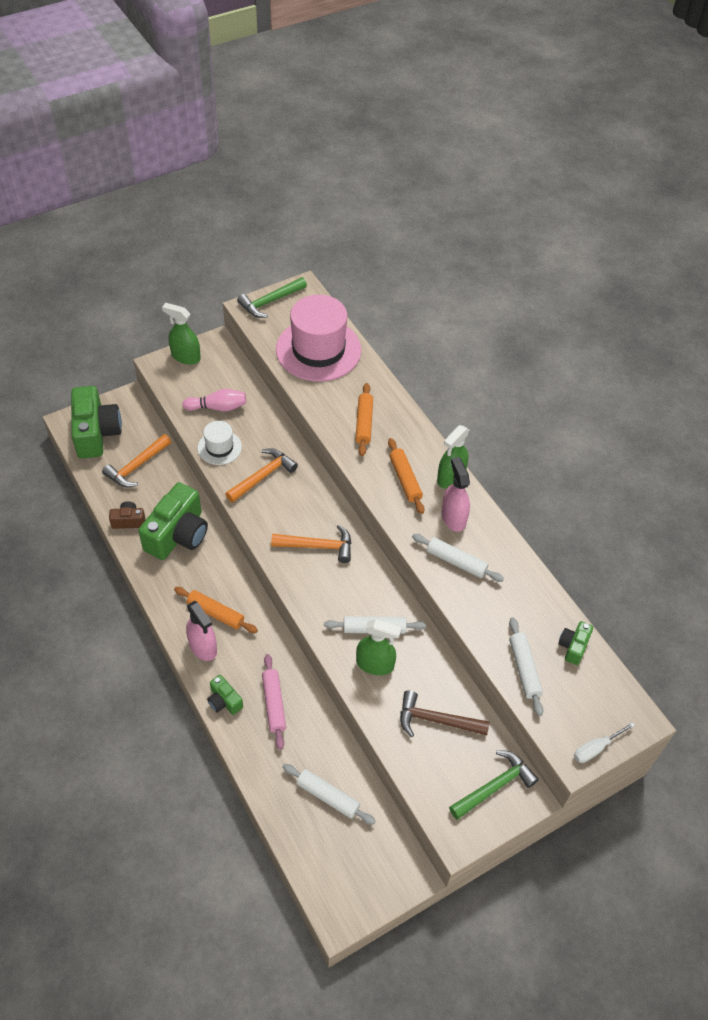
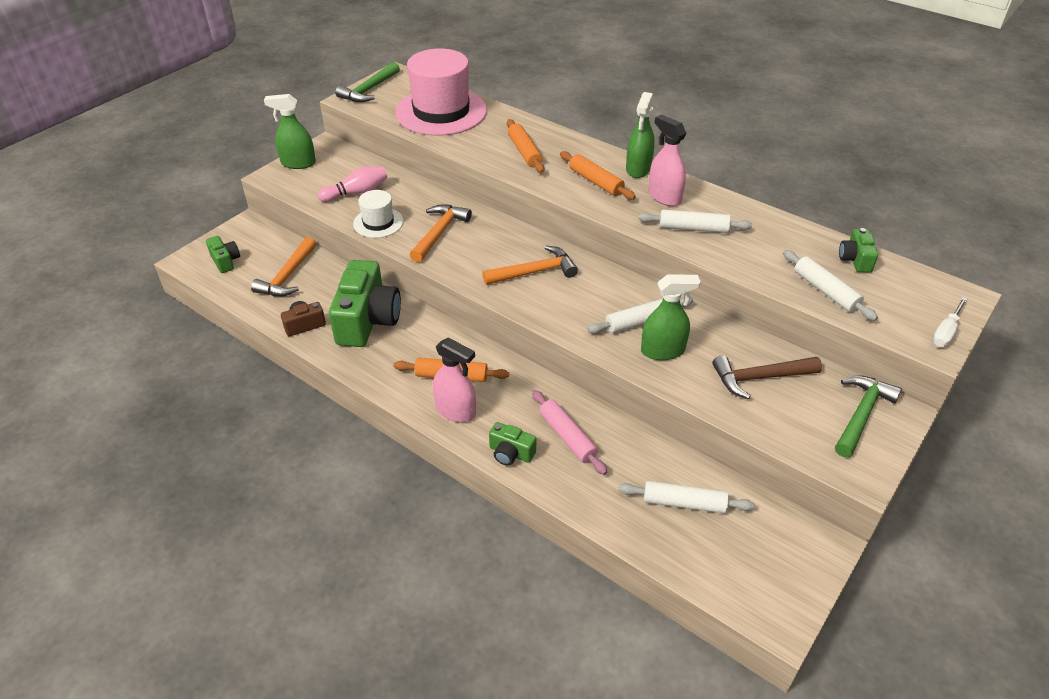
camera: 20 degrees left, 10 degrees down
green camera [71,386,122,458] -> green camera [206,236,240,273], size x0.48

